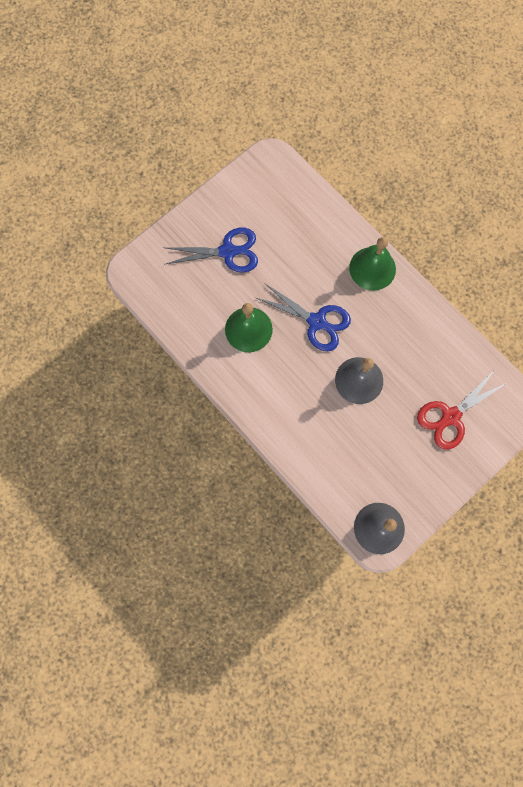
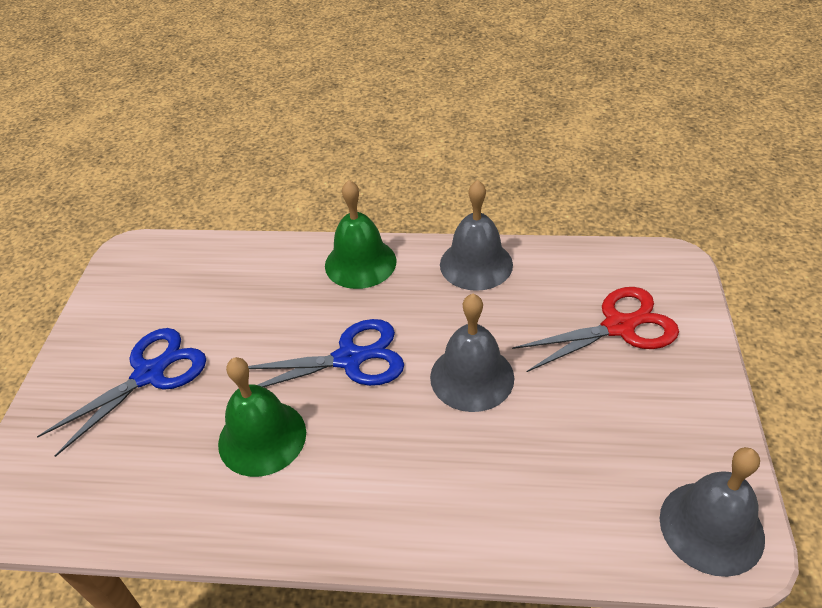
camera: 40 degrees left, 30 degrees down
red scissors [417,370,507,450] -> red scissors turned 120 degrees counterclockwise [512,287,679,372]
none -> grey bell [440,180,513,291]

